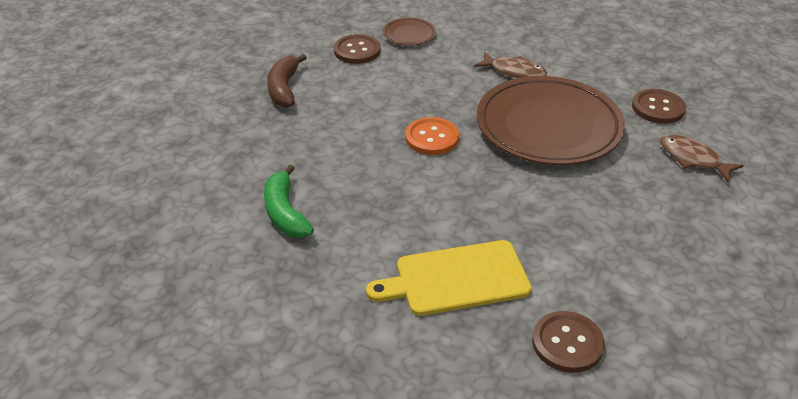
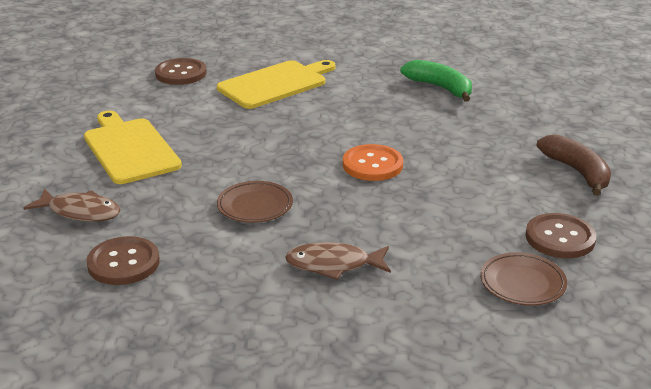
camera: 155 degrees right, 10 degrees down
brown plate [476,76,625,165] -> brown plate [217,181,293,223], size x0.42
none -> yellow cutting board [84,111,182,184]

